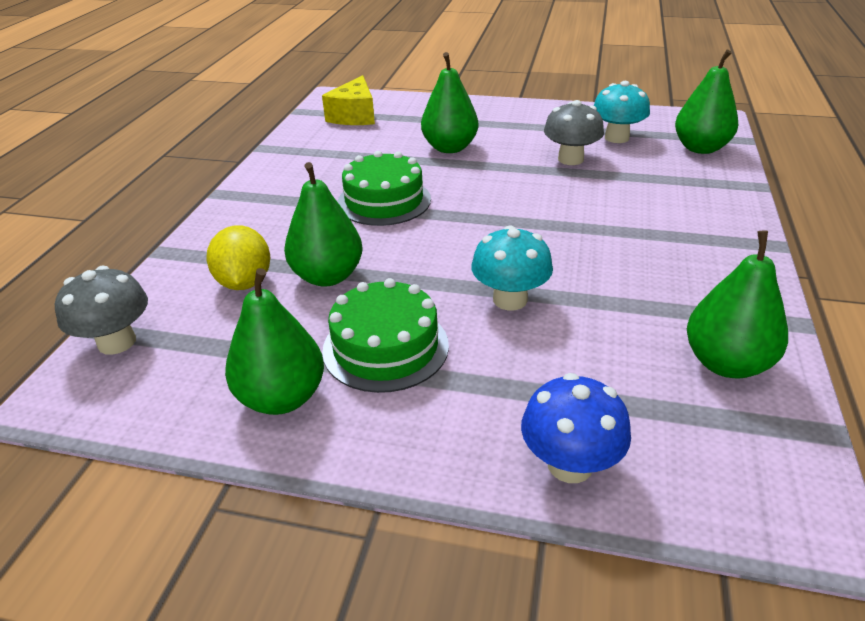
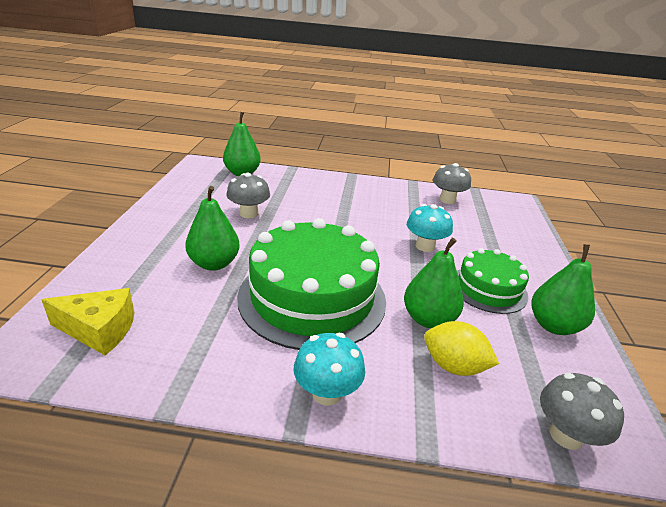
camera: 100 degrees left, 5 degrees down
yellow lemon [206,225,271,290] -> yellow lemon turned 45 degrees clockwise [424,321,499,376]
green cake [337,151,431,226] -> green cake [237,218,386,350], size x1.82
blue mushroom [521,373,631,483] -> none
turquoise mushroom [594,81,650,143] -> turquoise mushroom moved to [294,333,365,406]
green pear [687,231,788,379] -> grey mushroom [433,163,471,204]

